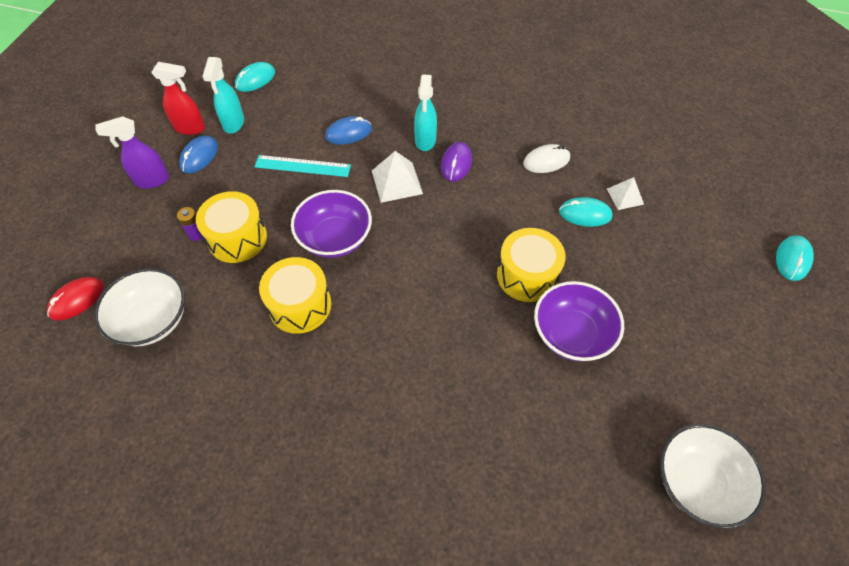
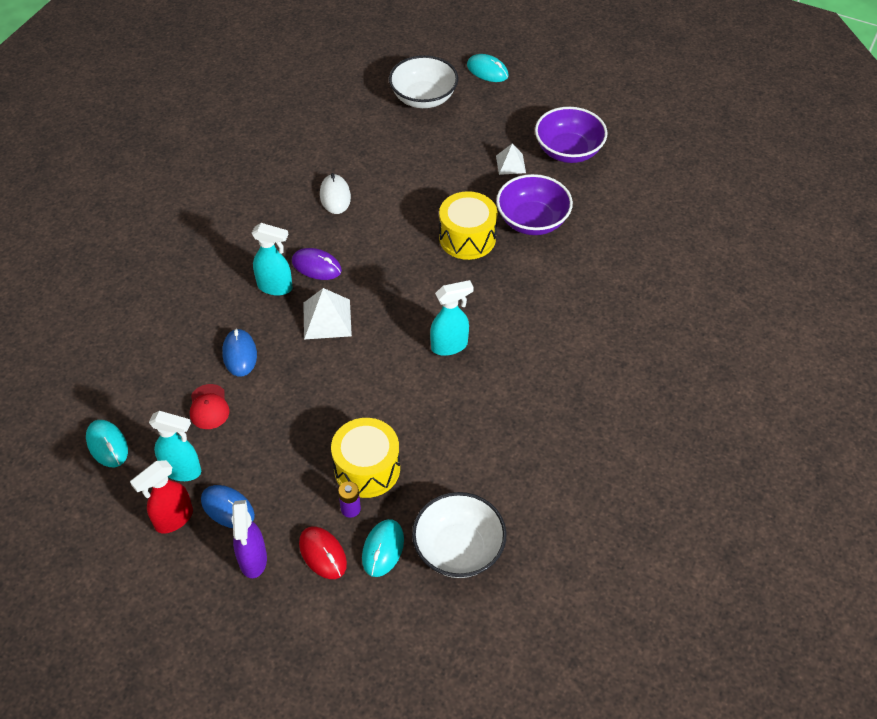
camera: 80 degrees left, 5 degrees down
red mouse [47,277,104,321] -> red mouse moved to [299,526,347,579]
red spray bottle [151,62,205,135] -> red spray bottle turned 150 degrees counterclockwise [130,460,193,534]
turquoise ruler [255,155,351,177] -> none
yellow drum [259,257,331,334] -> none
purple bowl [291,190,372,258] -> purple bowl moved to [535,107,607,163]
turquoise mouse [559,197,613,227] -> turquoise mouse moved to [362,519,404,577]
white pyramid [607,177,644,210] -> white pyramid moved to [496,143,526,175]
white bowl [660,424,766,529] -> white bowl moved to [389,55,458,108]
none -> red cap [190,384,229,429]
none -> turquoise spray bottle [430,280,474,356]

